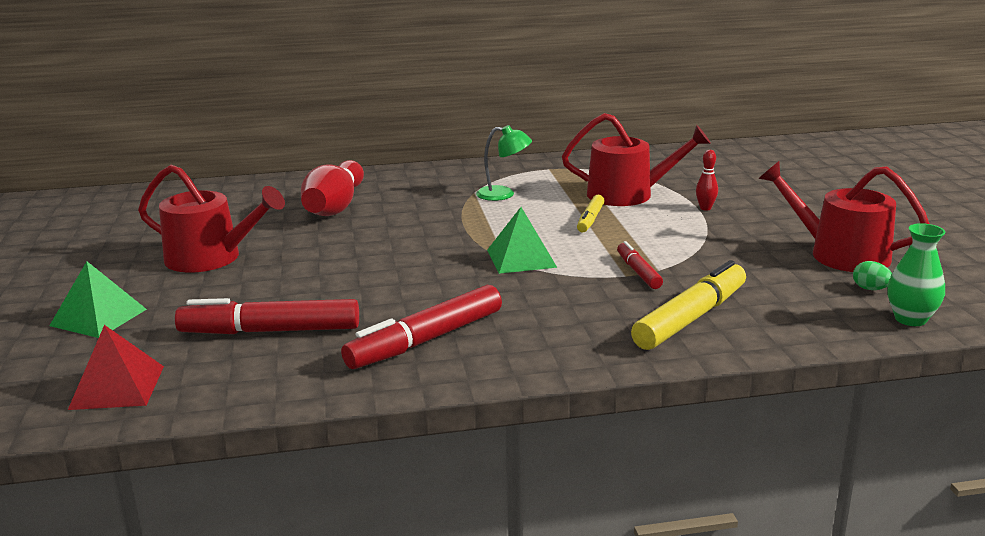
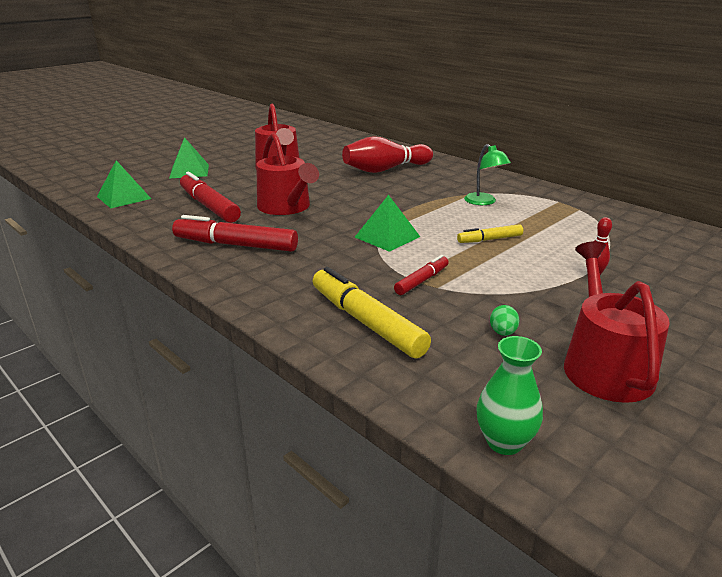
camera: 55 degrees right, 5 degrees up
red pyramid [68,325,164,410] -> green pyramid [97,160,151,208]
red watering can [562,113,711,206] -> red watering can moved to [256,133,319,215]
yellow marker [631,260,746,350] -> yellow marker turned 135 degrees counterclockwise [313,267,431,358]
green egg [853,261,892,290] -> green egg moved to [490,305,519,336]

